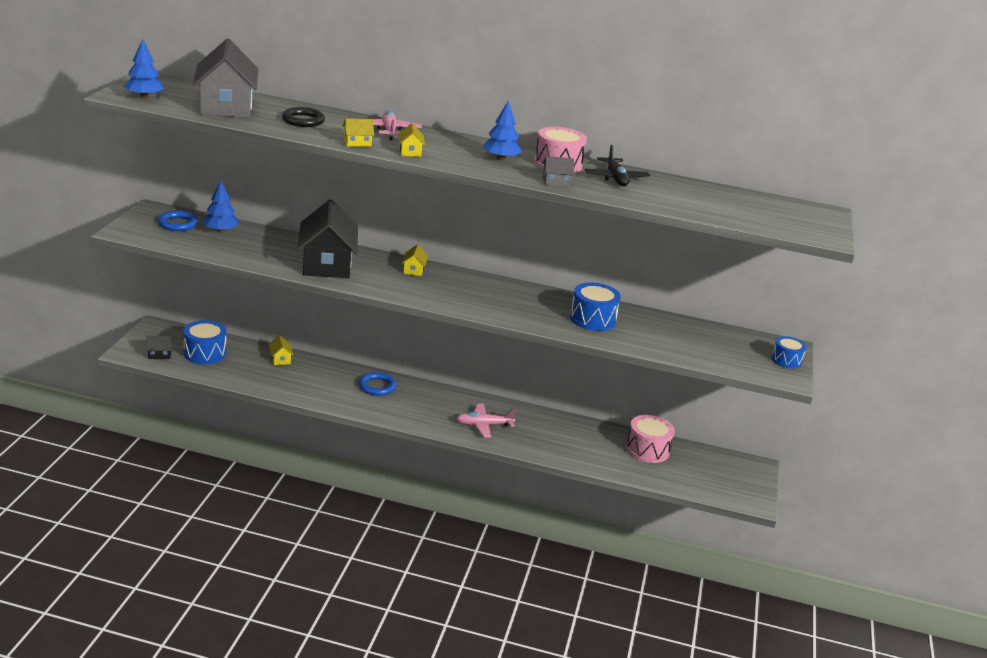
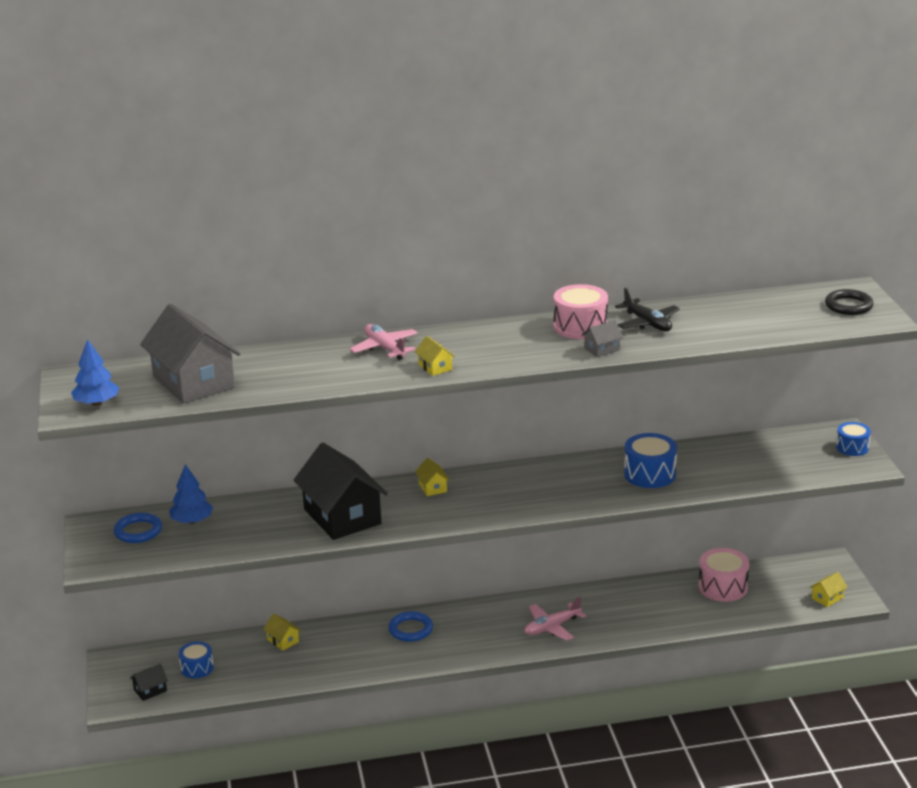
camera: 20 degrees left, 0 degrees up
blue drum [183,320,227,364] -> blue drum [179,642,214,678], size x0.64
black ring [282,107,325,127] -> black ring moved to [825,289,874,315]
yellow house [343,119,374,147] -> yellow house moved to [810,572,848,607]
blue tree [482,101,522,160] -> none

